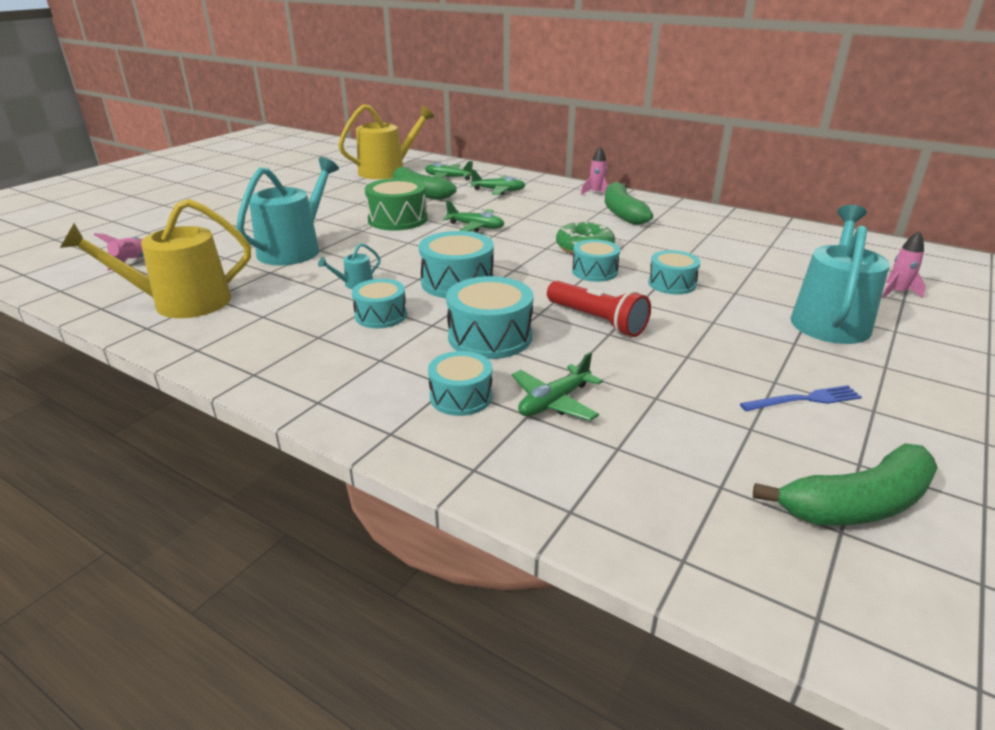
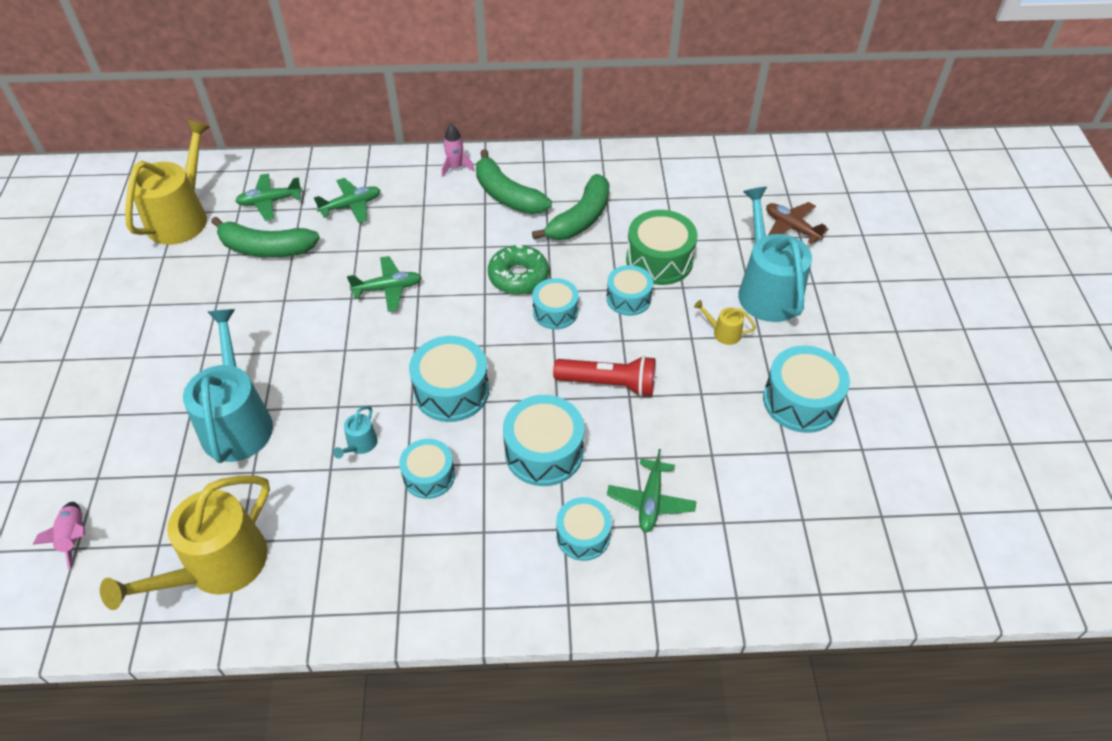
camera: 35 degrees left, 20 degrees up
green drum [365,178,428,231] -> green drum moved to [626,210,698,285]
blue fork [740,385,862,411] -> turquoise drum [763,346,850,433]
green banana [753,443,938,526] -> green banana moved to [532,174,610,240]
pink rocket [882,231,926,298] -> brown plane [766,202,828,244]
none -> yellow watering can [694,300,756,345]

